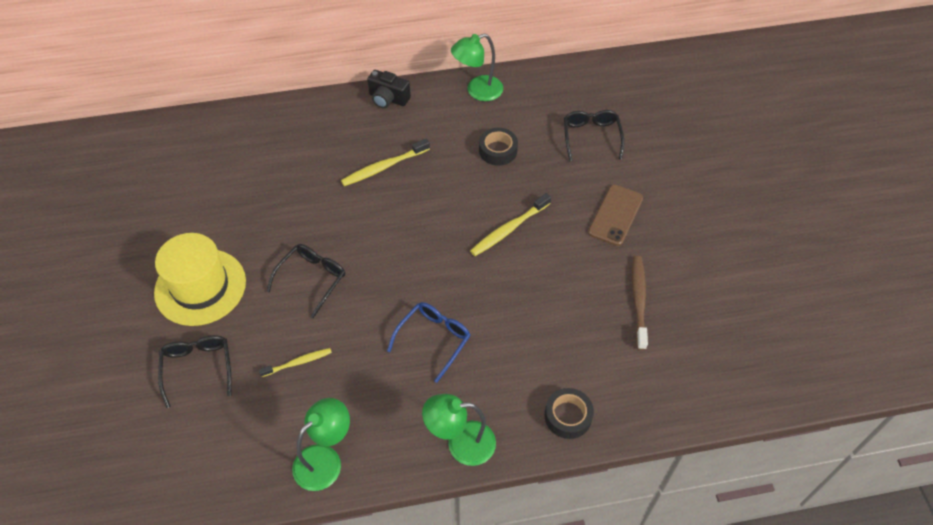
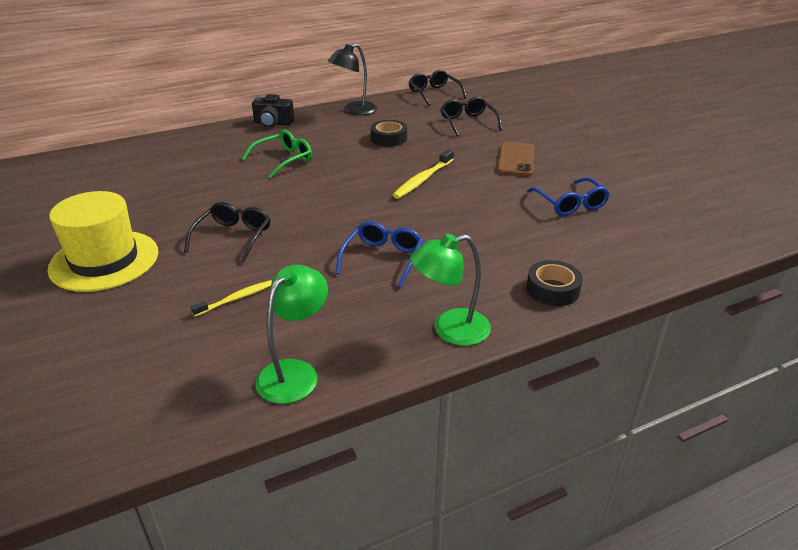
camera: 15 degrees left, 20 degrees down
black glasses [158,335,232,408] -> black glasses moved to [409,70,467,106]
yellow toothbrush [341,139,430,186] -> green glasses [242,130,312,178]
green lamp [451,33,503,101] -> black lamp [328,43,377,115]
brown toothbrush [632,256,648,350] -> blue glasses [527,177,610,216]

